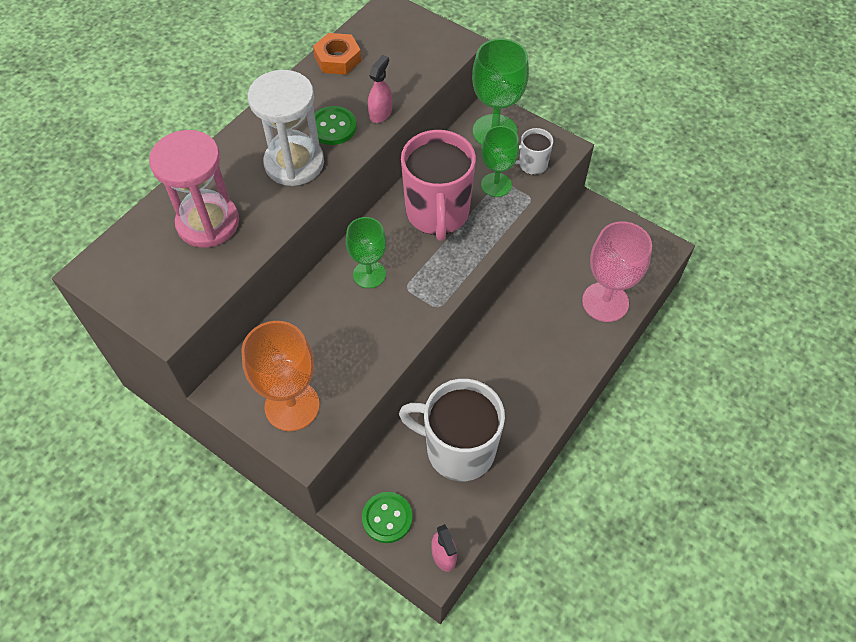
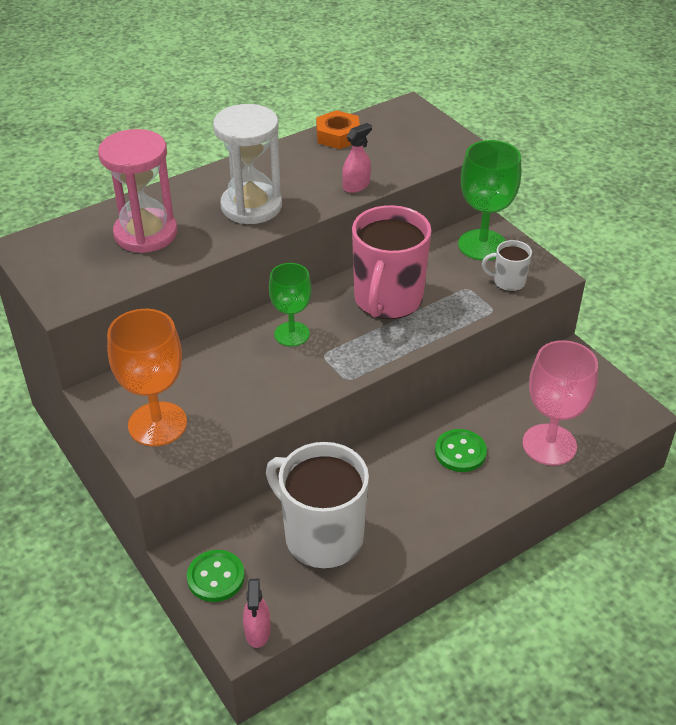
camera: 20 degrees right, 15 degrees down
green button [315,106,357,145] -> green button moved to [435,429,487,472]
green goblet [481,126,519,197] -> none

